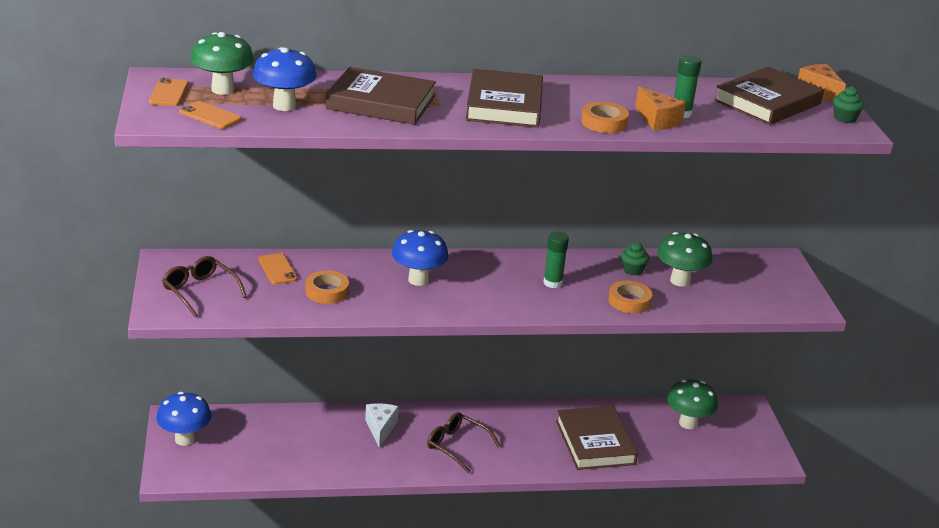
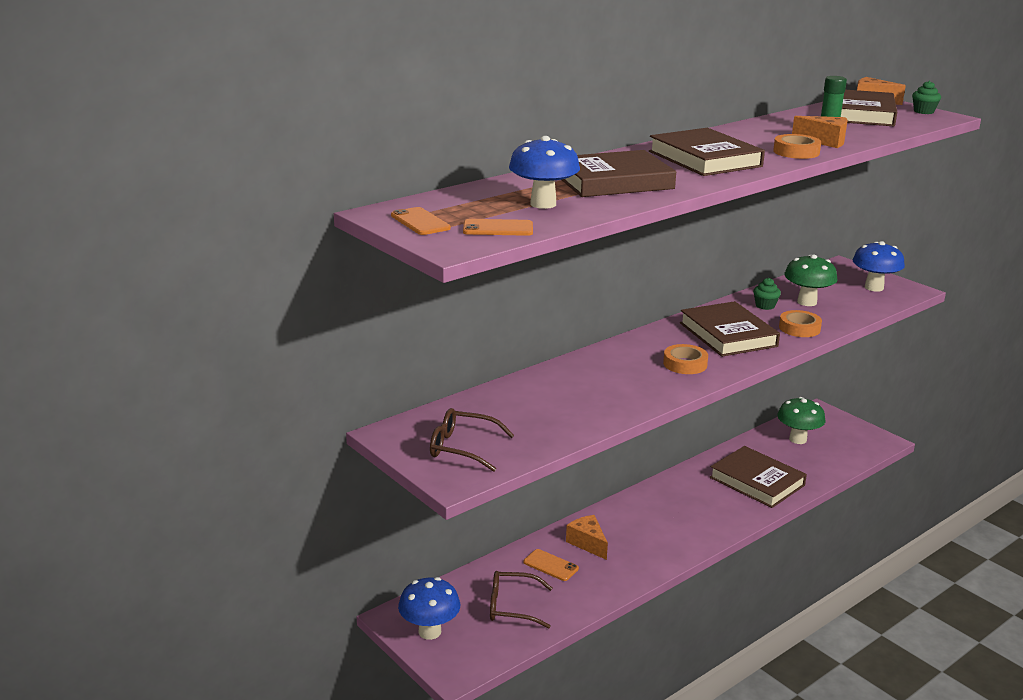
camera: 30 degrees left, 5 degrees down
green mushroom [191,32,254,95] -> none
orange phone [259,253,297,284] -> orange phone moved to [523,549,579,581]
orange tape [305,271,349,304] -> orange tape moved to [663,344,708,374]
white cheese [365,403,399,448] -> orange cheese [566,515,608,560]
blue mushroom [392,230,449,286] -> blue mushroom moved to [853,241,905,292]
brown glasses [427,412,500,473] -> brown glasses moved to [490,571,552,629]
green glue stick [543,232,569,288] -> brown book [680,301,780,357]

